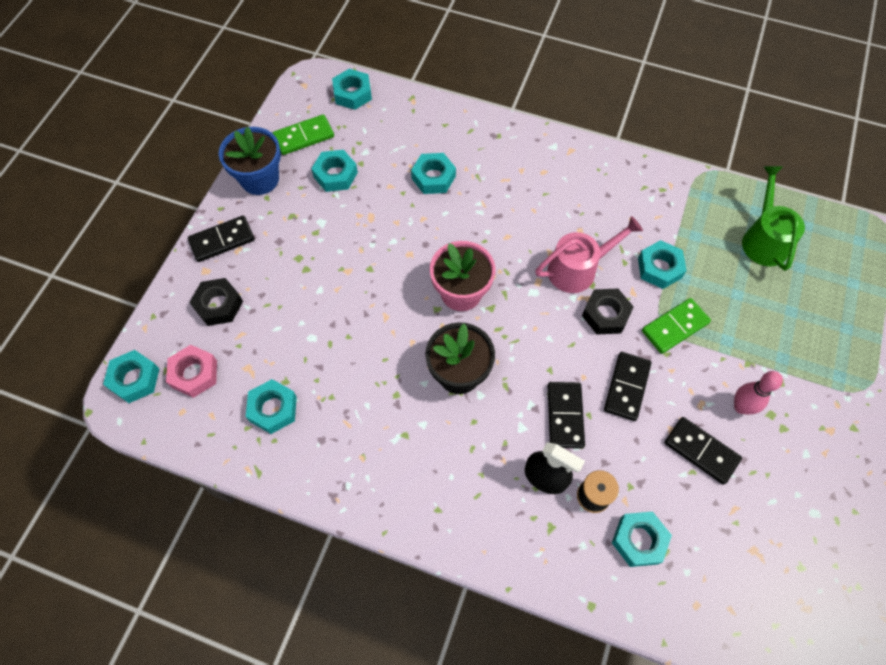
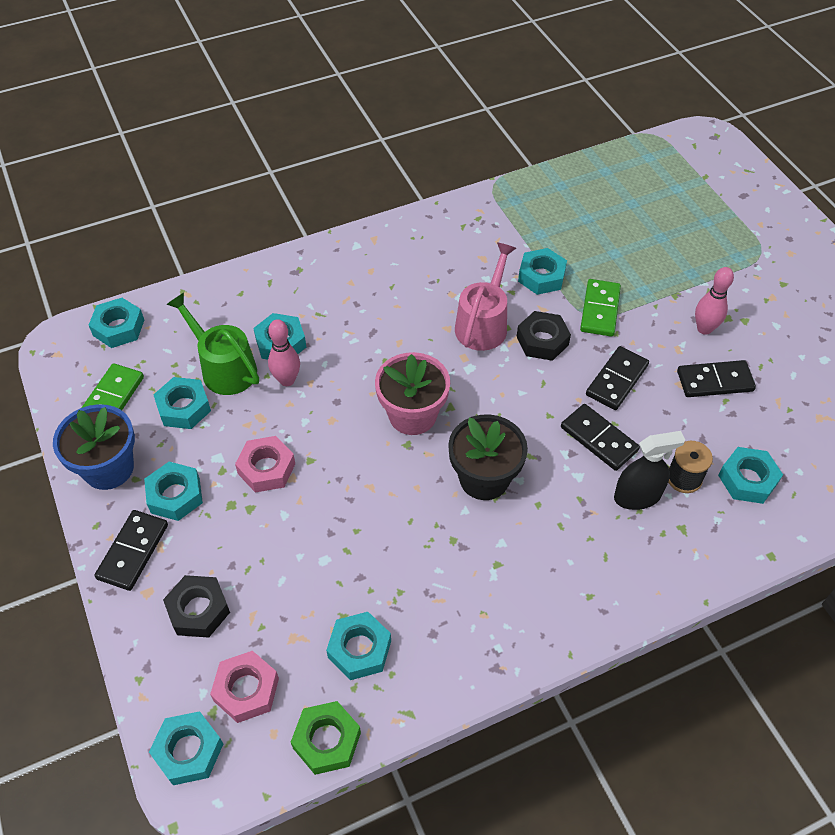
camera: 45 degrees left, 10 degrees down
black domino [604,352,652,421] -> black domino turned 60 degrees clockwise [586,346,649,410]
green watering can [742,166,805,271] -> green watering can moved to [166,293,259,395]
none -> turquoise nut [144,462,203,521]
none -> pink nut [235,436,295,493]
none -> pink bowling pin [268,319,300,386]
none -> green nut [291,701,361,775]

